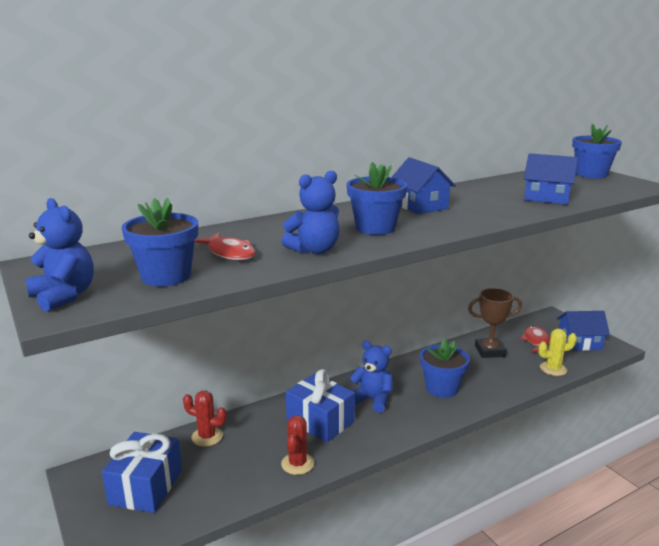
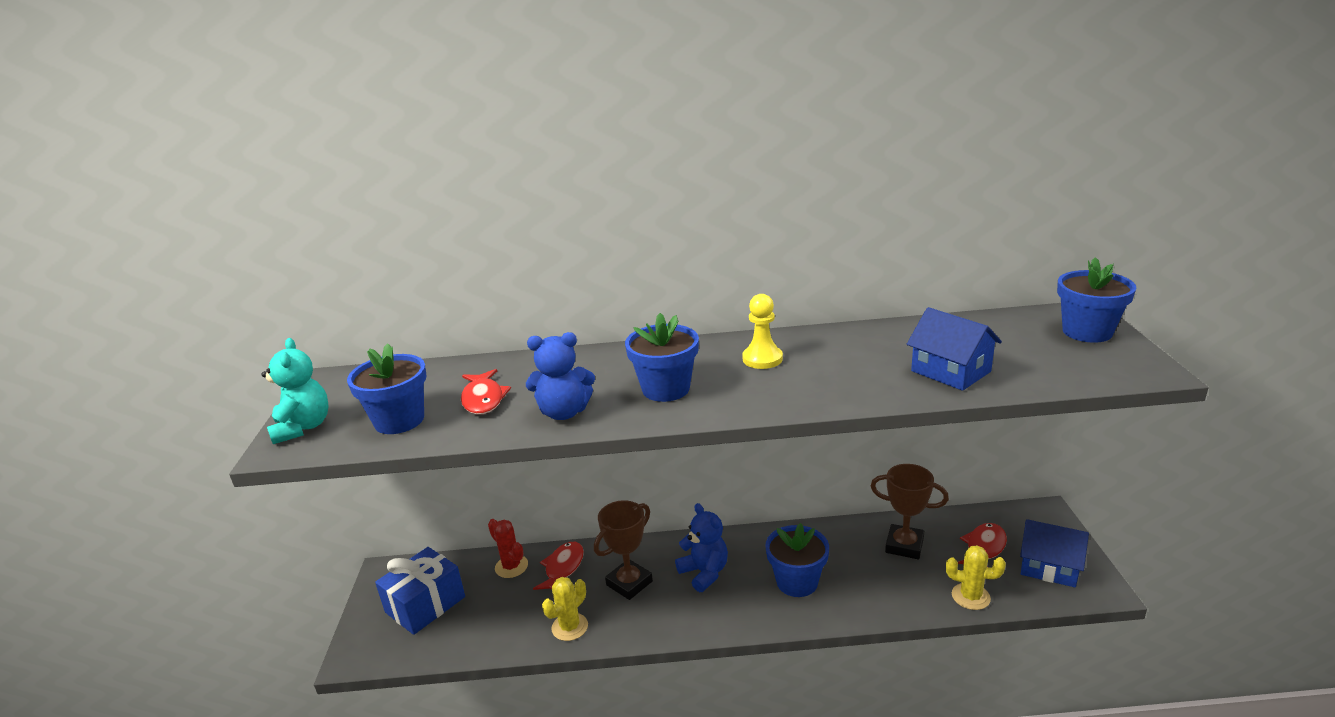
camera: 30 degrees right, 5 degrees up
blue teddy bear [25,198,94,312] -> turquoise teddy bear [261,338,329,444]
red cactus [281,415,314,475] -> yellow cactus [542,577,588,641]
blue gift [286,369,355,442] -> brown trophy [594,500,653,600]
blue house [391,157,456,214] -> yellow pawn [742,294,783,369]
none -> red fish [533,542,584,590]

